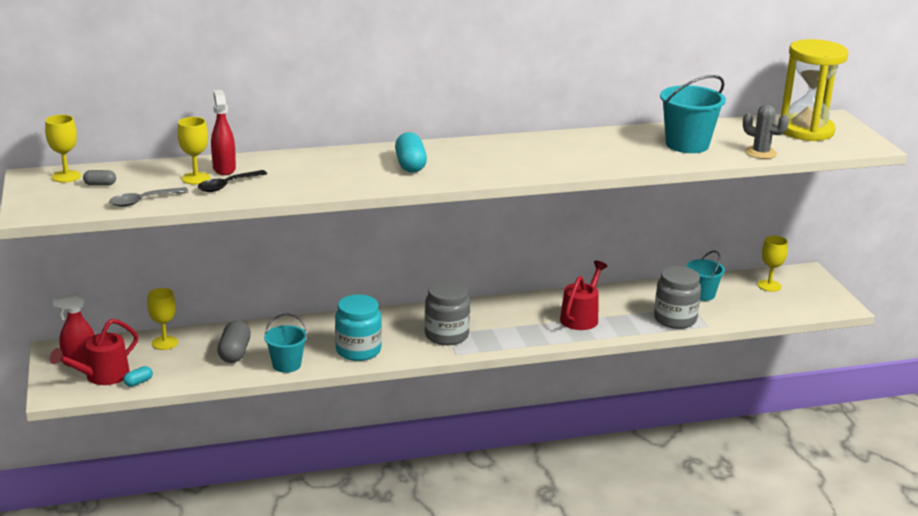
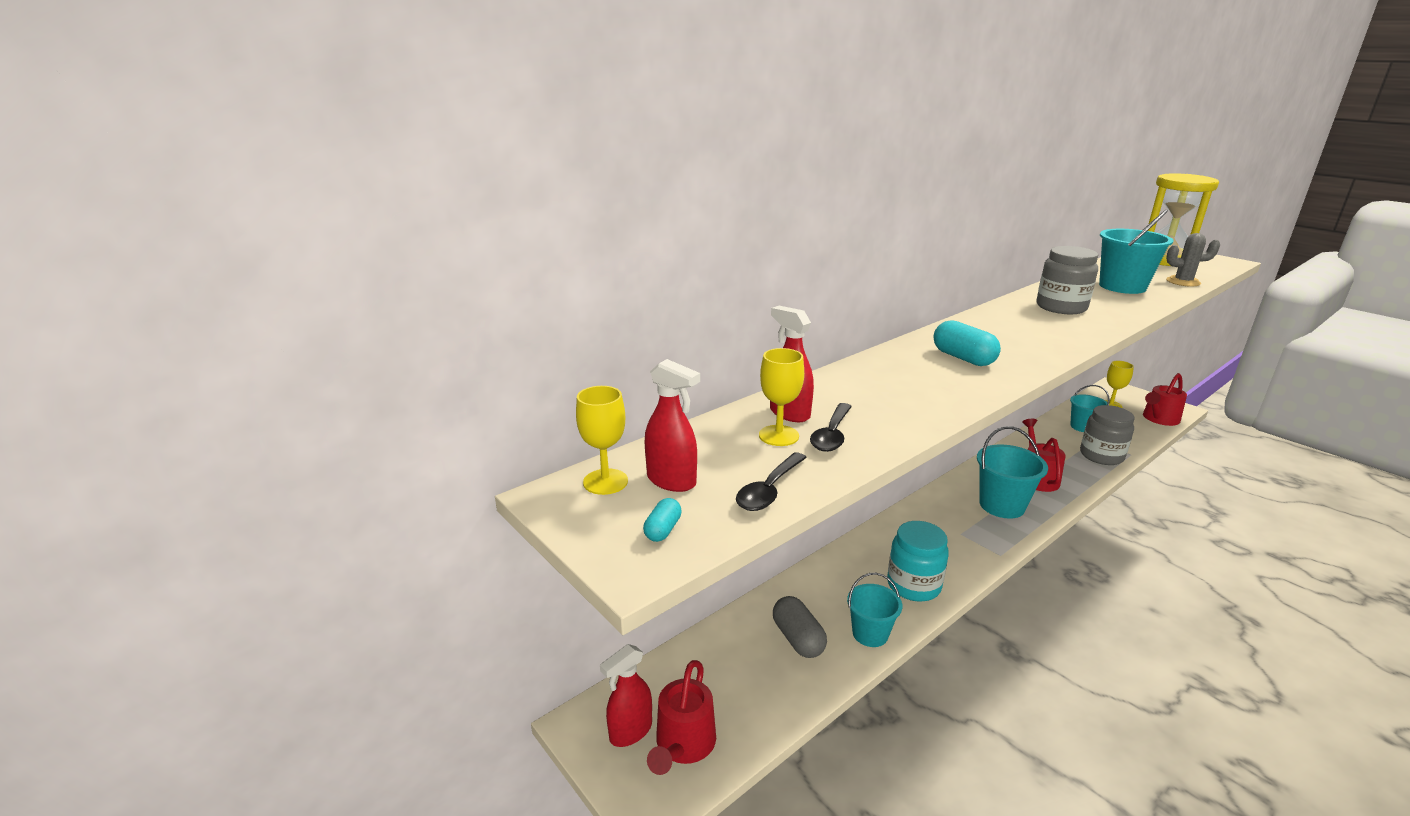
camera: 25 degrees left, 0 degrees up
grey capsule [83,170,116,186] -> red spray bottle [645,359,700,492]
grey spoon [109,187,189,207] -> black spoon [736,452,807,511]
turquoise capsule [123,366,153,387] -> turquoise capsule moved to [643,498,682,542]
yellow goblet [147,288,178,350] -> none
grey jar [425,281,470,345] -> grey jar moved to [1036,246,1098,314]
none -> turquoise bucket [977,426,1048,518]
none -> red watering can [1143,373,1187,426]

